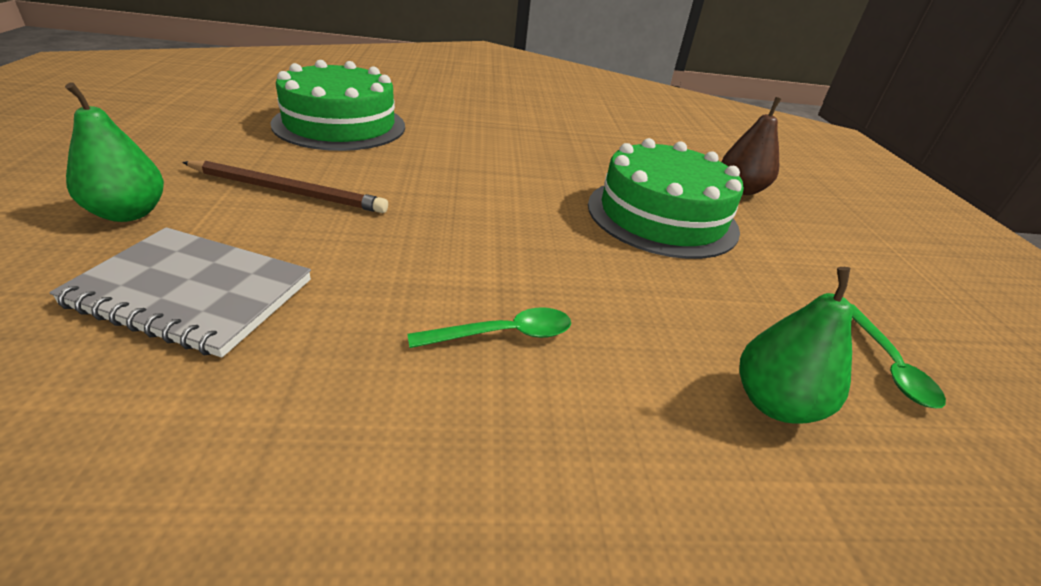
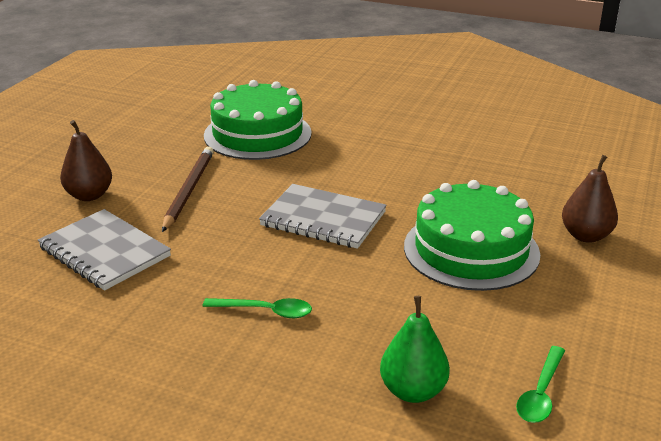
camera: 30 degrees right, 5 degrees down
green pear [65,82,164,222] -> brown pear [60,120,112,201]
brown pencil [182,161,388,213] -> brown pencil turned 120 degrees counterclockwise [162,147,214,232]
none -> grey notebook [259,184,387,249]

